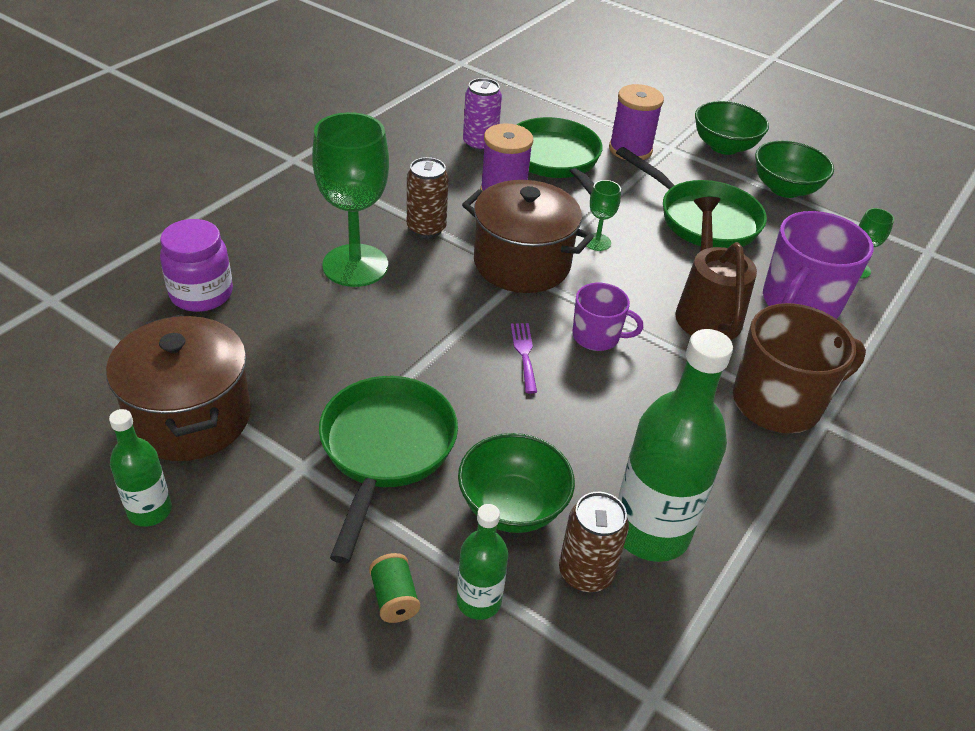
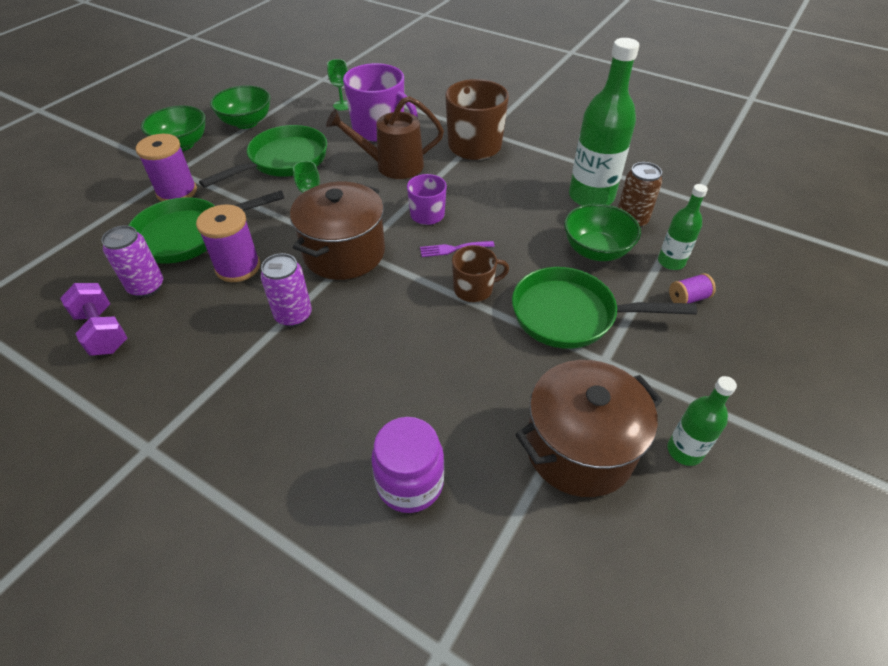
camera: 90 degrees left, 5 degrees up
green goblet [312,112,389,287] -> none
green spool [369,553,420,623] -> purple spool [669,273,716,303]
brown can [407,157,449,238] -> purple can [260,253,312,327]
none -> purple dumbbell [60,283,127,355]
none -> brown mug [452,245,509,302]

